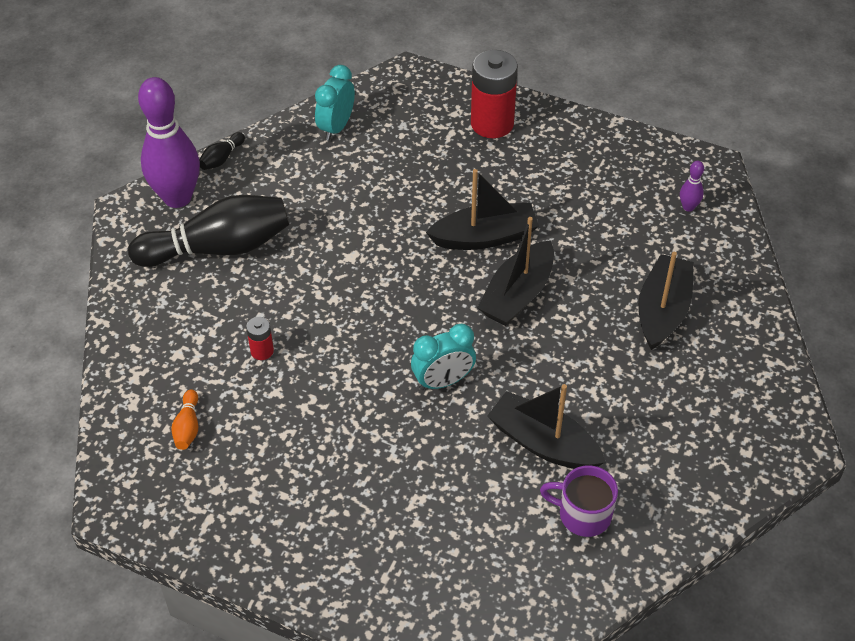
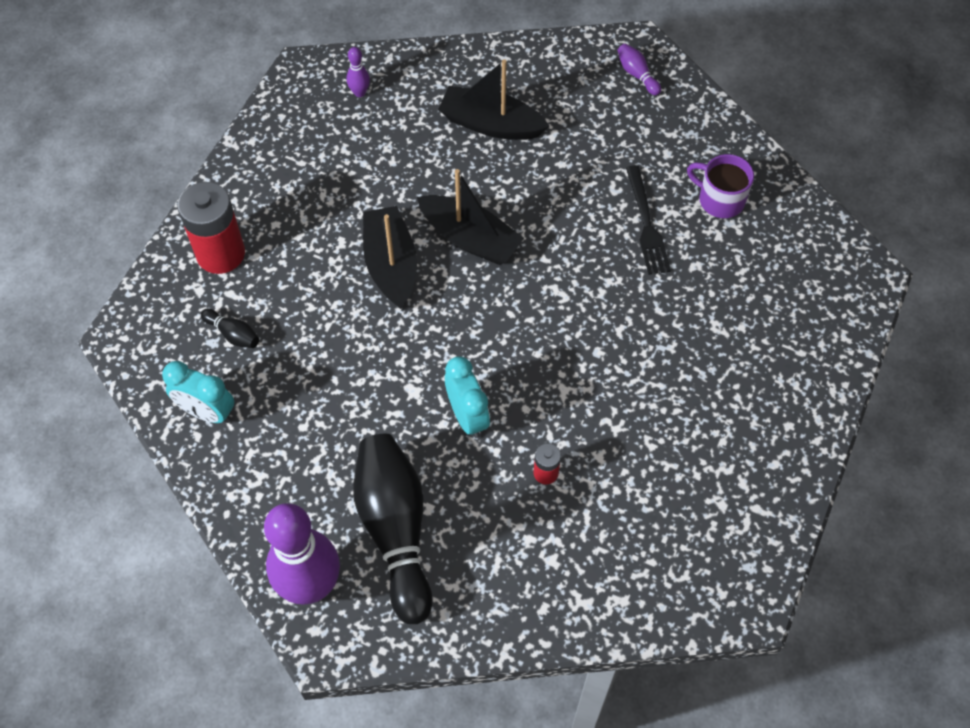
camera: 90 degrees left, 10 degrees up
orange bowling pin [172,389,198,450] -> none
black bowling pin [199,132,245,170] -> black bowling pin moved to [201,309,259,348]
turquoise clock [411,323,476,390] -> turquoise clock moved to [445,356,490,438]
black boat [487,384,606,469] -> black fork [626,165,671,275]
purple mug [540,465,618,537] -> purple mug turned 105 degrees clockwise [687,154,754,218]
none -> purple bowling pin [618,43,661,95]

